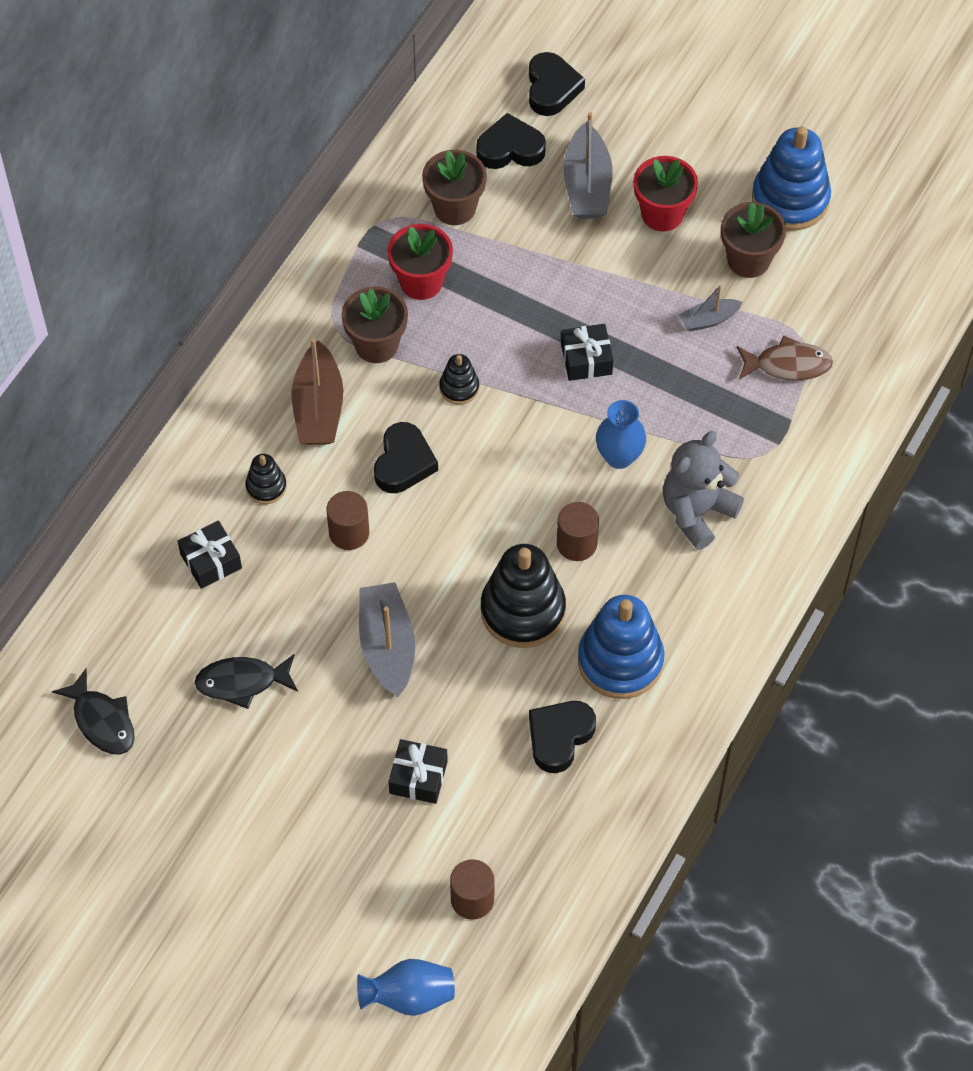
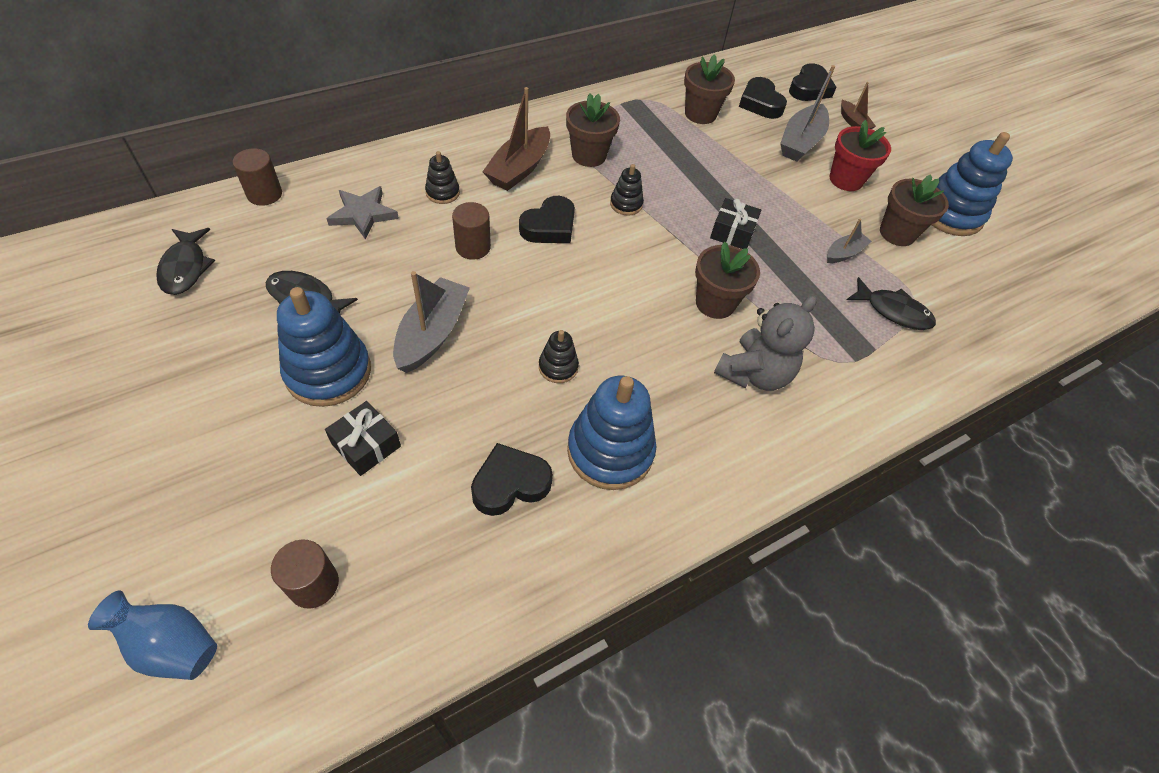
camera: 25 degrees right, 5 degrees down
black gift [178,521,242,589] -> grey star [327,186,399,240]
red flower pot [387,224,453,300] -> none
black heart [476,113,546,169] -> black heart turned 135 degrees counterclockwise [739,77,787,119]
black stacking toy [481,544,566,648] -> black stacking toy [539,330,579,383], size x0.49
brown cylinder [557,502,599,561] -> brown cylinder moved to [233,148,282,206]
blue vase [596,400,646,469] -> brown flower pot [695,242,760,319]
grey teddy bear [663,431,744,550] -> grey teddy bear turned 150 degrees clockwise [714,296,817,391]
grey boat [679,285,743,331] -> grey boat turned 135 degrees clockwise [827,218,872,263]
brown fish [737,335,833,381] -> black fish [847,277,936,330]
none -> blue stacking toy [277,287,371,407]
none -> brown boat [841,82,876,129]

